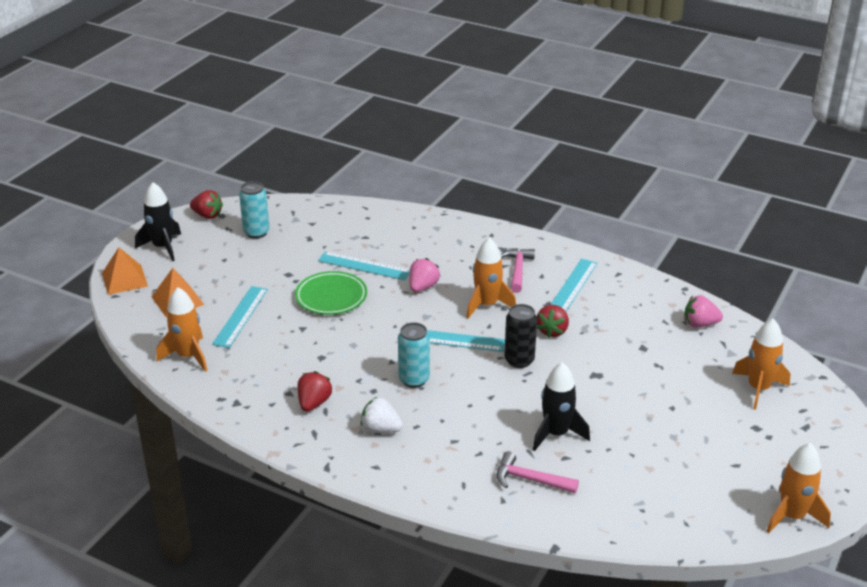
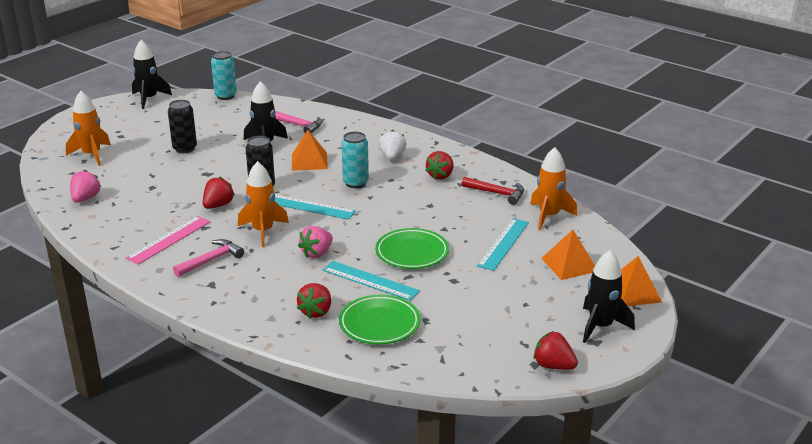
camera: 170 degrees left, 5 degrees down
turquoise can [239,181,270,239] -> turquoise can moved to [211,51,237,100]
white strawberry [361,396,403,433] -> white strawberry turned 120 degrees counterclockwise [379,130,406,161]
pink hammer [501,248,535,293] -> pink hammer turned 150 degrees counterclockwise [173,239,244,277]
turquoise ruler [550,259,598,311] -> pink ruler [126,216,210,265]
pink strawberry [684,295,723,328] -> pink strawberry turned 90 degrees counterclockwise [70,170,101,203]
orange rocket [766,443,831,533] -> black rocket [132,40,172,109]
none -> black can [168,100,197,153]
none -> orange pyramid [292,130,328,171]
none -> red strawberry [297,283,331,319]
none -> green plate [339,295,420,345]
none -> red hammer [462,177,524,205]

